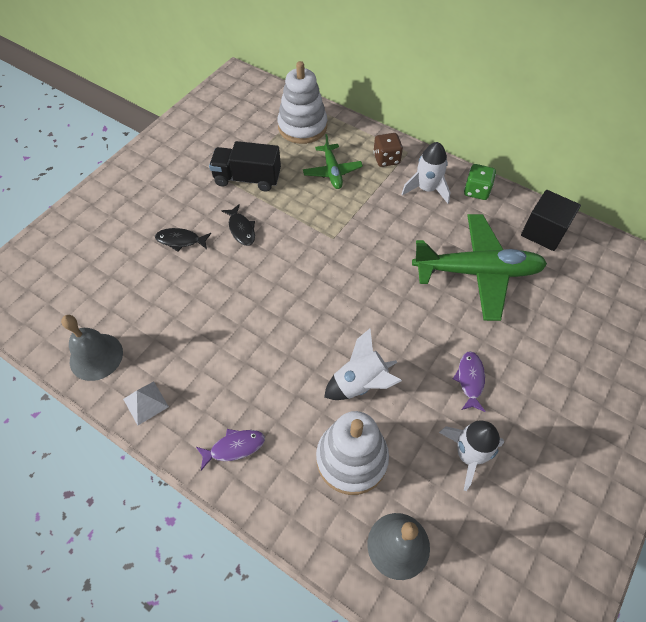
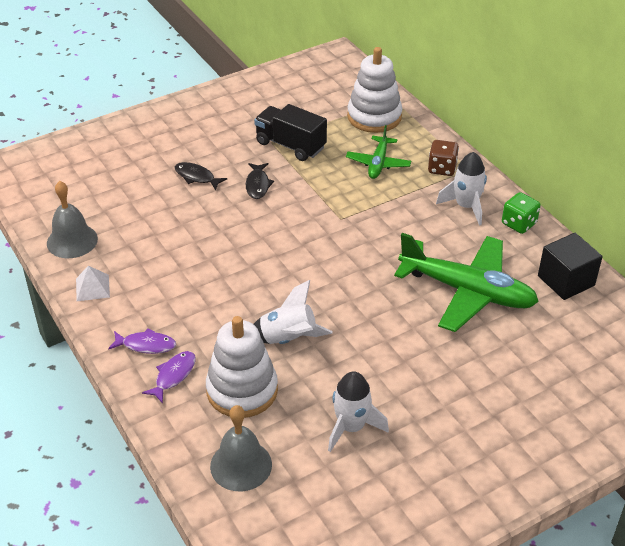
camera: 25 degrees right, 15 degrees down
purple fish [453,351,486,412] -> purple fish moved to [142,351,196,403]

